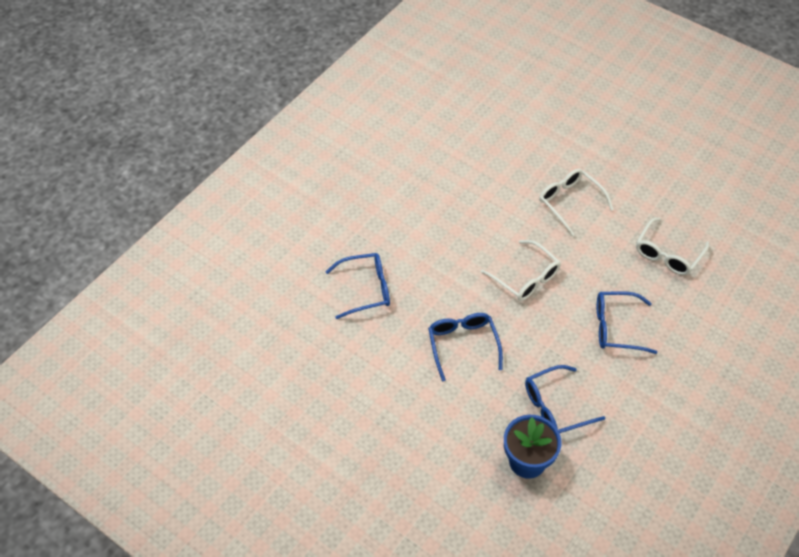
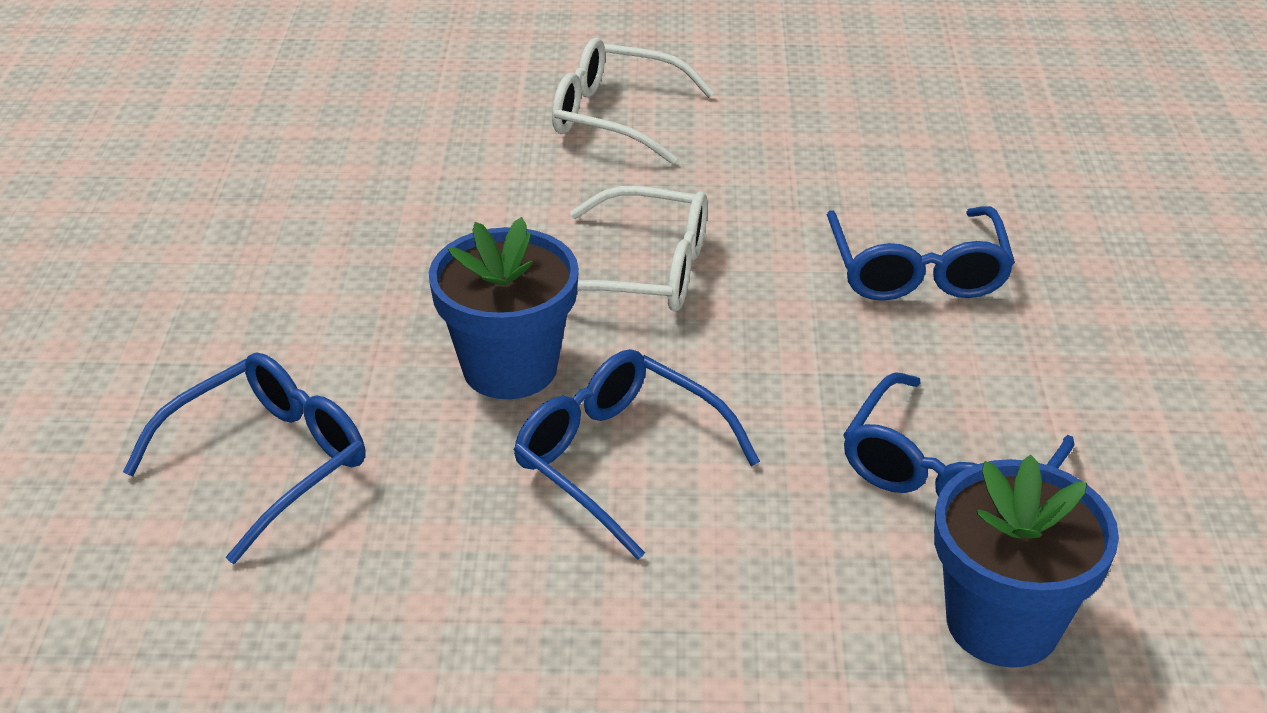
camera: 35 degrees left, 15 degrees down
blue glasses [597,291,657,354] -> blue glasses turned 60 degrees counterclockwise [827,206,1015,301]
white glasses [636,217,709,275] -> none
none -> blue flower pot [429,217,579,399]

